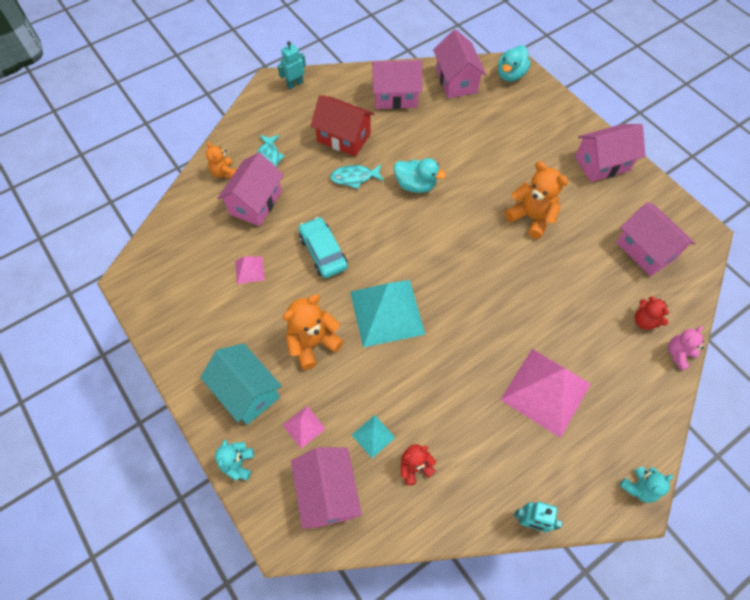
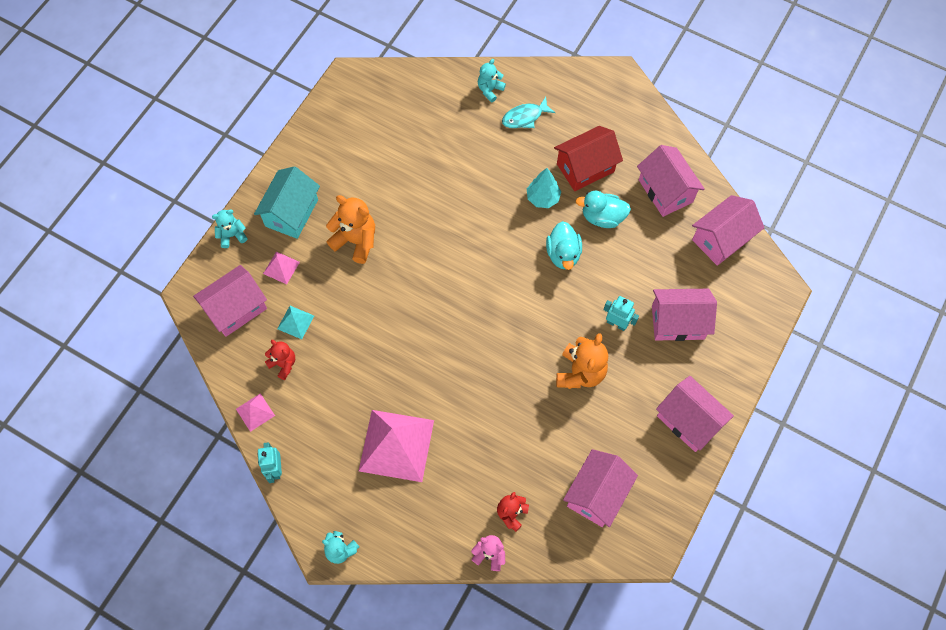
camera: 65 degrees right, 5 degrees up
orange teddy bear [206,142,237,179] -> turquoise teddy bear [478,59,506,103]
pink house [217,152,284,226] -> pink house moved to [652,289,717,341]
pink pyramid [235,256,265,284] -> pink pyramid moved to [236,393,275,432]
turquoise robot [277,41,306,89] -> turquoise robot moved to [604,296,639,331]
turquoise car [298,217,348,278] -> none
red house [310,95,375,157] -> red house turned 60 degrees clockwise [554,126,623,191]
turquoise fish [330,164,384,189] -> turquoise tree [527,168,561,208]
turquoise pyramid [350,280,425,347] -> none
turquoise duck [498,45,531,82] -> turquoise duck moved to [576,191,631,228]

